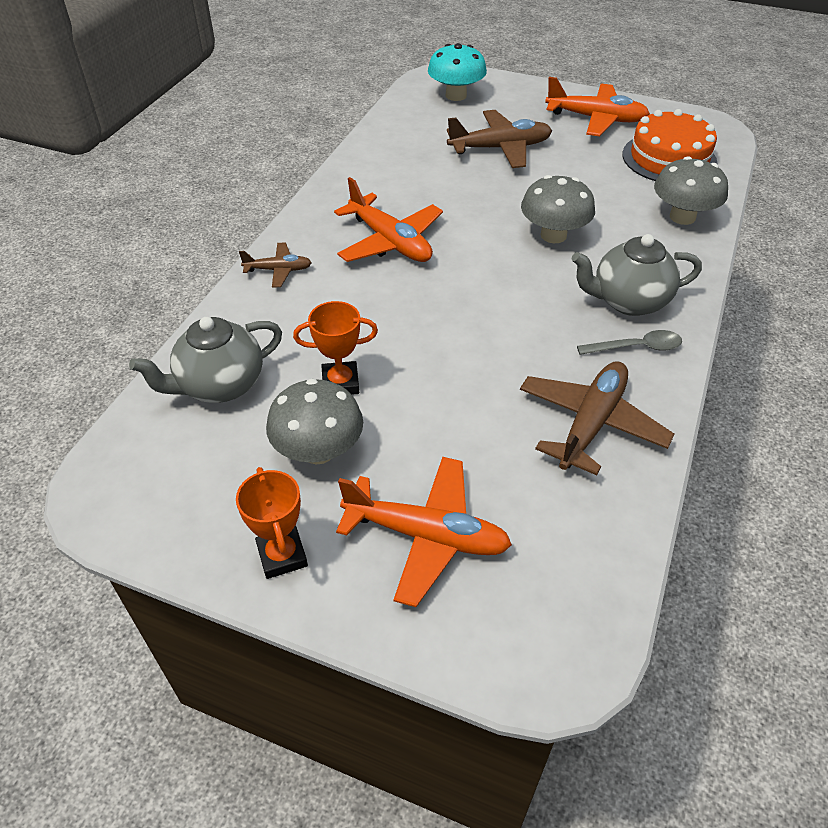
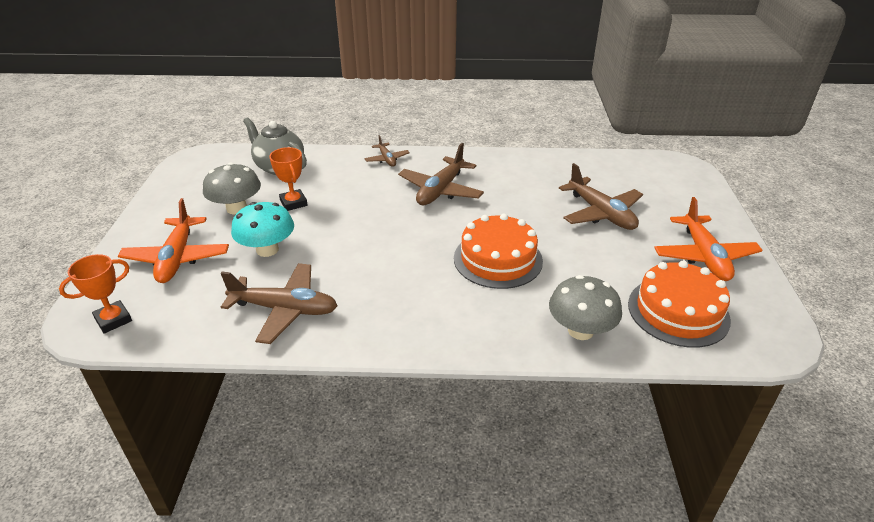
camera: 70 degrees right, 10 degrees down
orange trophy [236,467,308,579] -> orange trophy moved to [59,254,132,333]
orange plane [334,177,443,262] -> brown plane [398,143,484,205]
turquoise mushroom [428,43,487,101] -> turquoise mushroom moved to [231,202,294,257]
grey mushroom [521,175,595,243] -> orange cake [454,214,543,289]
grey teapot [572,234,702,316] -> none
grey spoon [577,330,682,355] -> none

